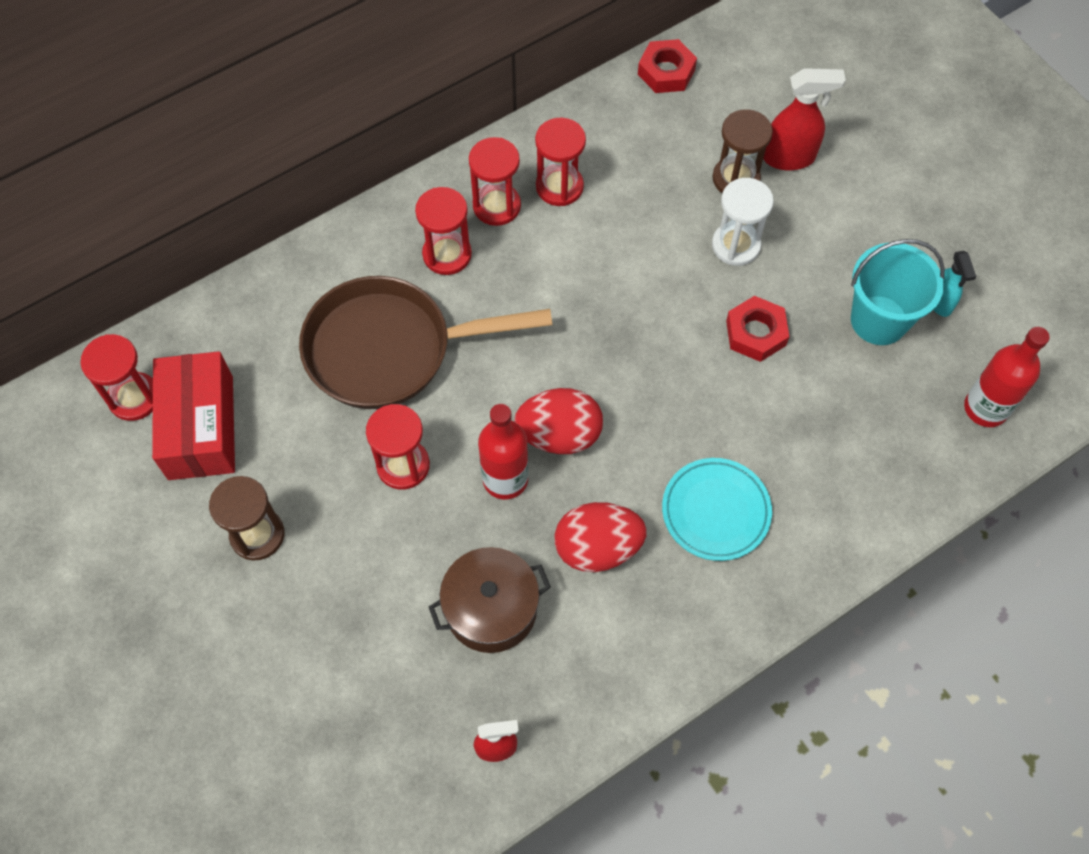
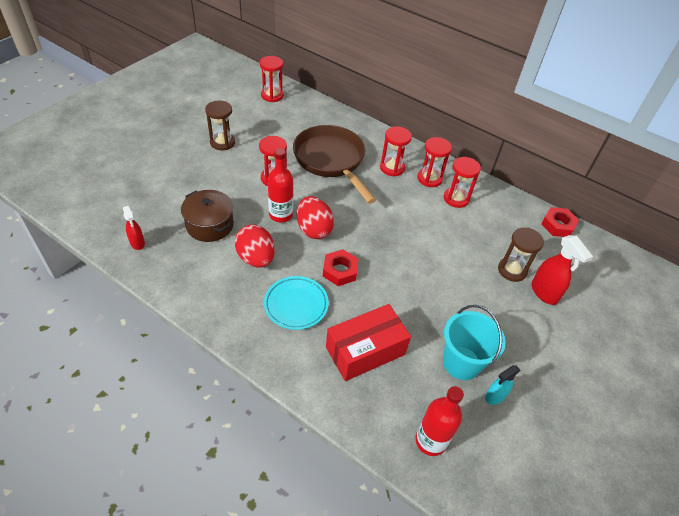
camera: 65 degrees right, 15 degrees down
red box [152,351,235,480] -> red box moved to [326,304,411,381]
white hourglass [712,178,774,266] -> none
red nut [726,296,790,362] -> red nut moved to [323,249,359,286]

